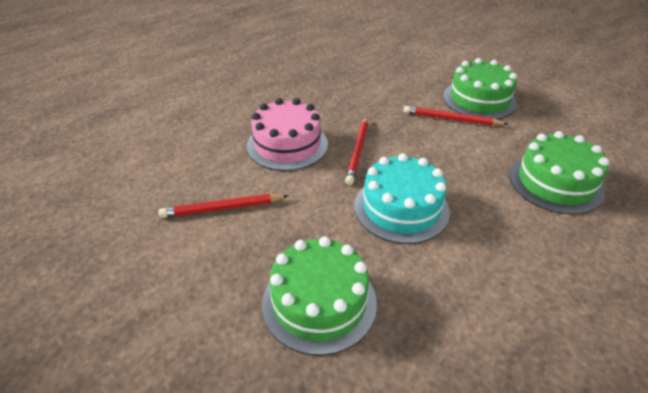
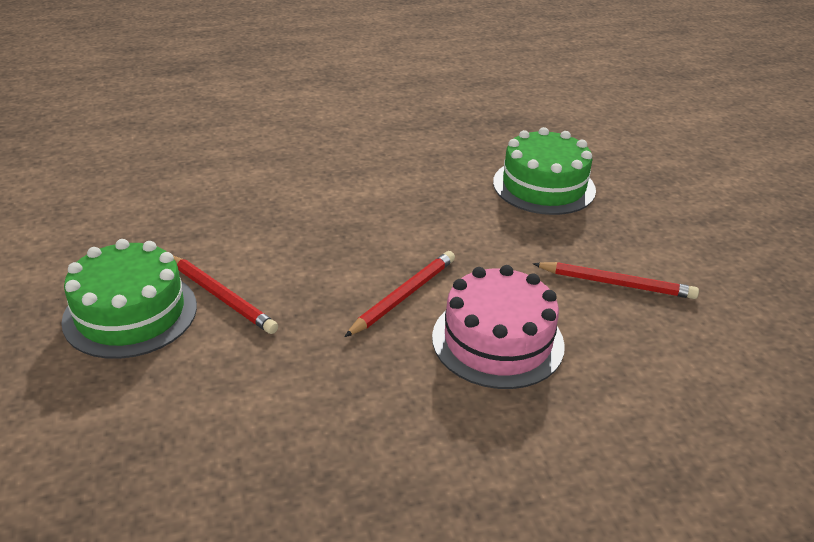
camera: 155 degrees left, 5 degrees down
turquoise cake [354,153,450,244] -> none
green cake [509,131,609,214] -> none

